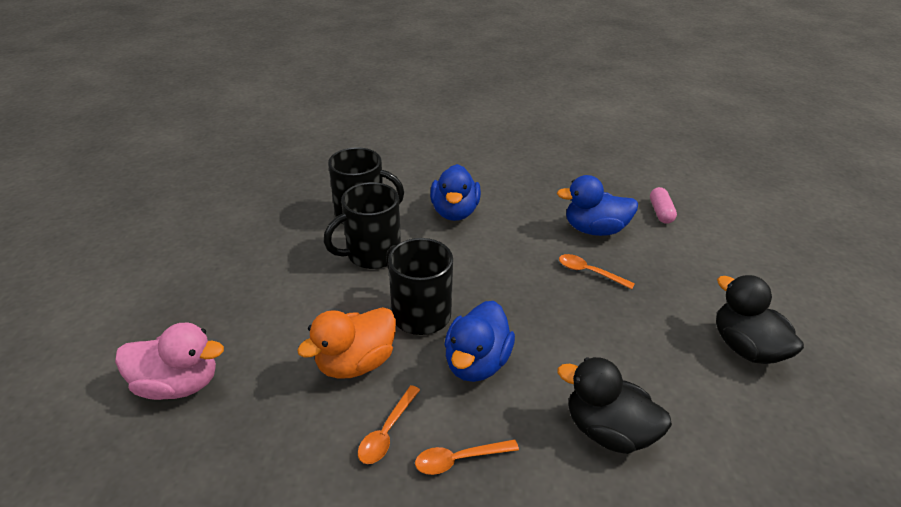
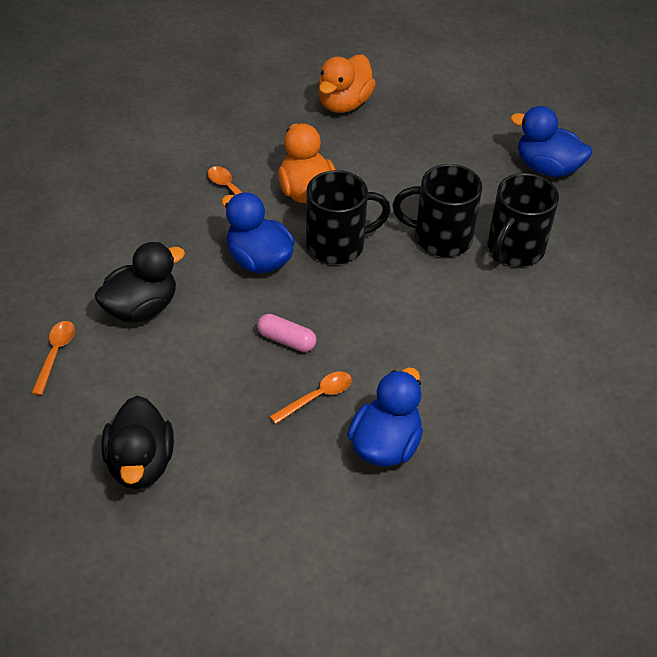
camera: 115 degrees right, 10 degrees up
pink duck [115,322,224,400] -> orange duck [318,55,376,113]
black mug [323,182,401,269] -> black mug turned 75 degrees counterclockwise [392,164,482,257]
orange spoon [415,439,519,475] -> orange spoon moved to [32,321,75,395]
blue duck [430,164,481,221] -> blue duck moved to [510,106,592,177]
pink capsule [650,187,677,224] -> pink capsule moved to [257,314,316,352]
black duck [716,275,804,364] -> black duck turned 90 degrees clockwise [101,396,174,489]

